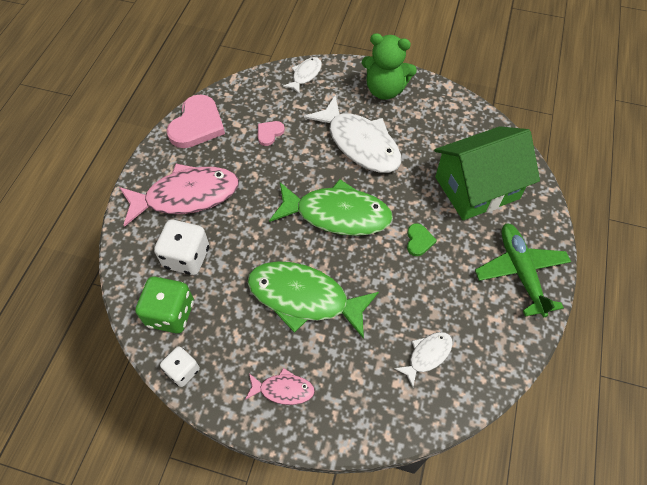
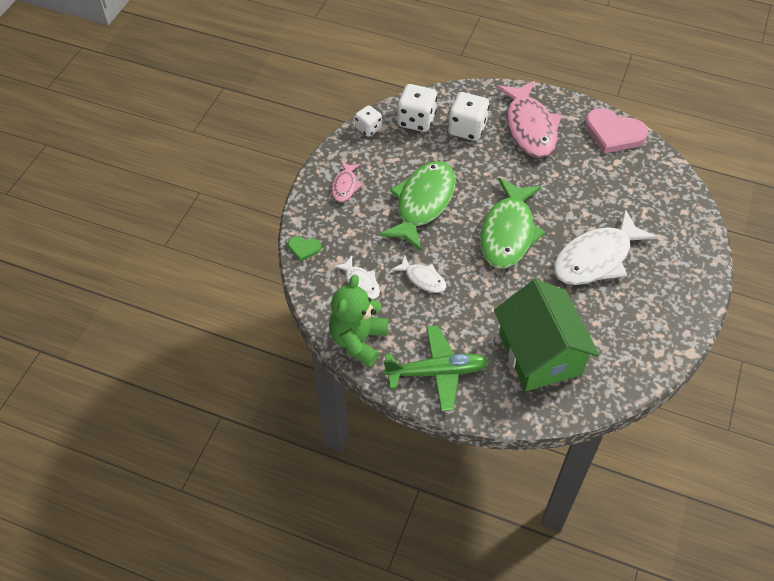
camera: 95 degrees right, 5 degrees down
green dice [135,276,194,334] -> white dice [397,84,437,132]
pink heart [258,121,285,146] -> none
white fish [283,57,322,94] -> white fish moved to [391,255,446,293]
green teddy bear [362,33,417,100] -> green teddy bear moved to [329,275,388,367]
green heart [407,223,437,256] -> green heart moved to [288,236,321,261]

